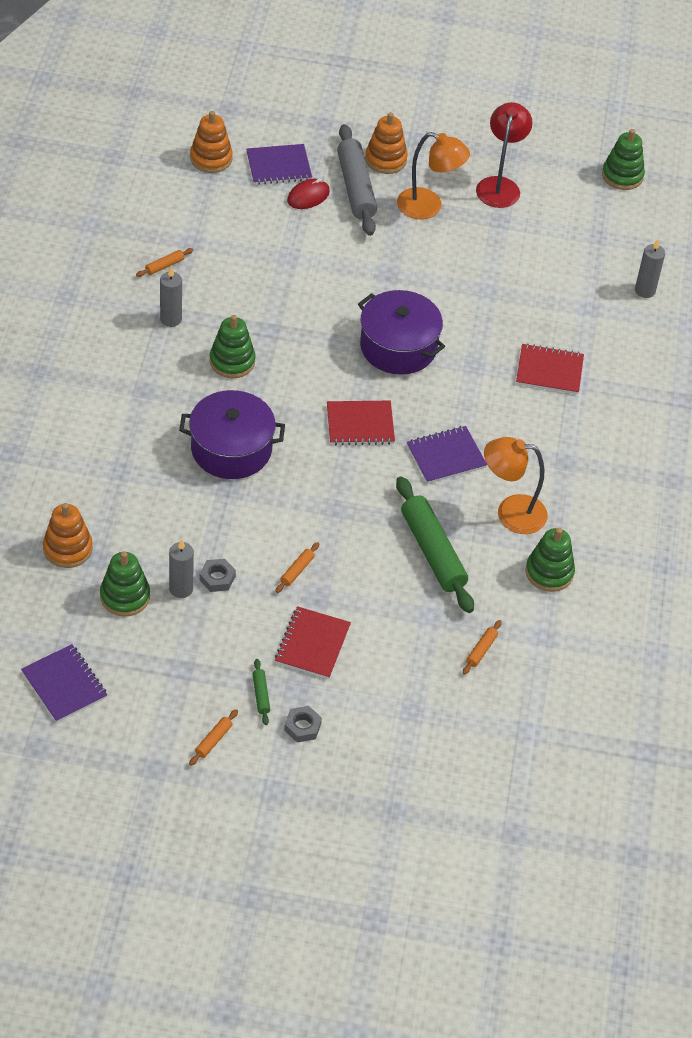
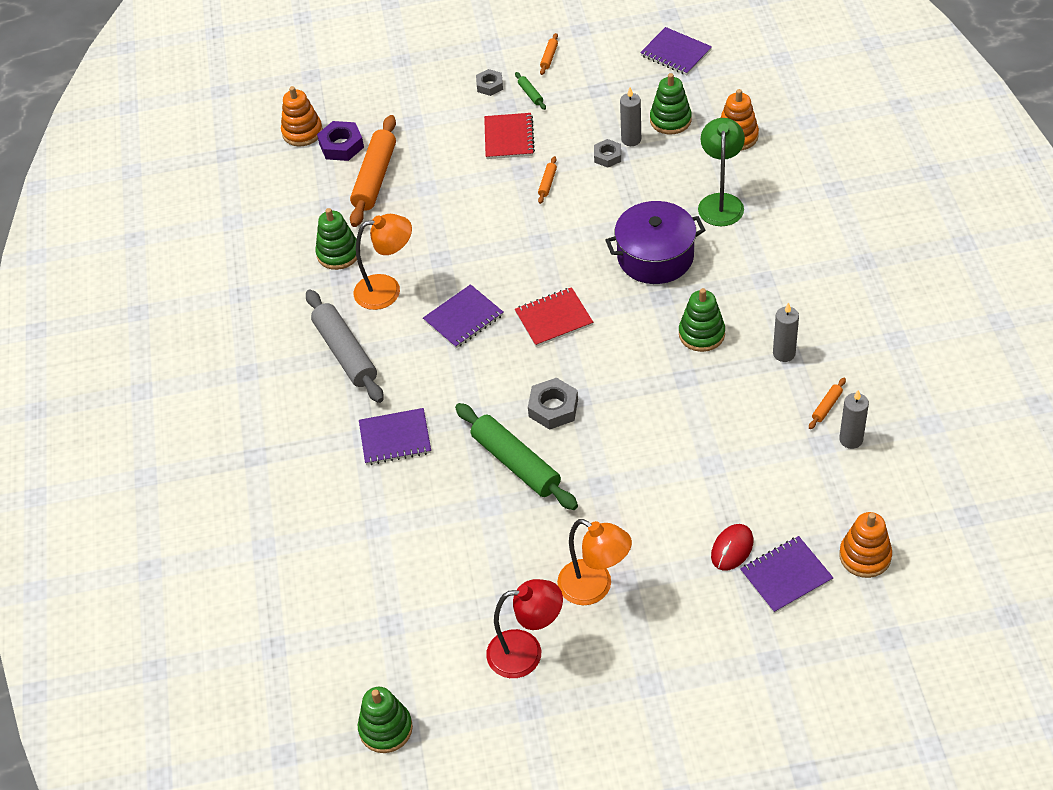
camera: 170 degrees right, 0 degrees up
grey rolling pin [337,124,377,236] -> grey rolling pin moved to [306,289,384,403]
purple pot [358,290,445,375] -> grey nut [528,378,578,430]
orange stacking toy [365,112,408,174] -> orange stacking toy moved to [281,86,323,146]
green rolling pin [396,476,474,613] -> green rolling pin moved to [455,403,578,510]
orange lamp [397,132,470,219] -> orange lamp turned 150 degrees counterclockwise [557,519,632,605]
orange rolling pin [463,620,502,675] -> orange rolling pin [350,115,396,227], size x2.38
red lamp [476,102,533,208] -> red lamp turned 90 degrees counterclockwise [486,579,563,678]
red notebook [516,343,584,394] -> purple notebook [359,408,431,465]
grey candle [635,239,665,298] -> grey candle moved to [839,390,869,449]
none -> purple nut [317,121,364,161]
none -> green lamp [698,118,745,226]

